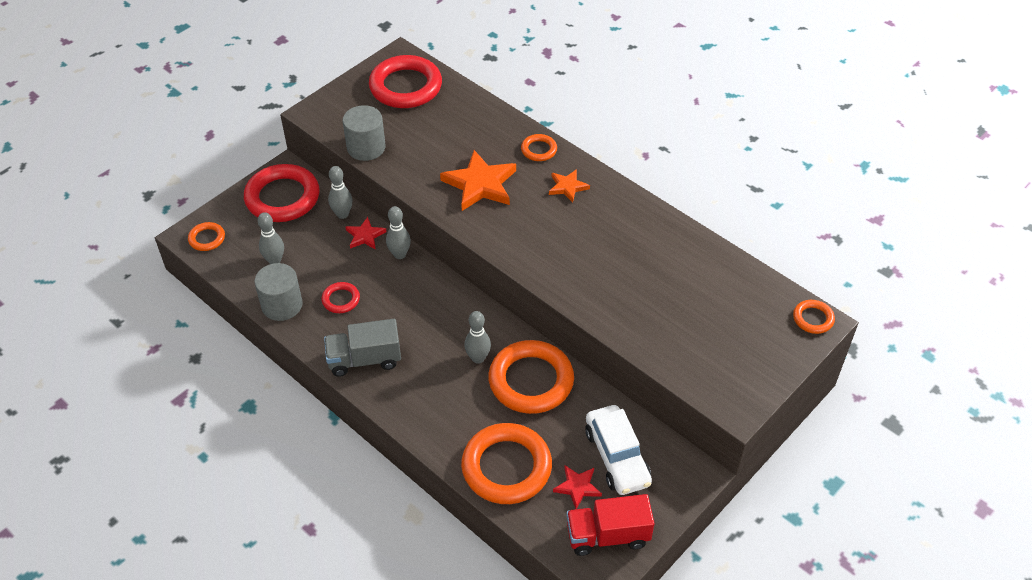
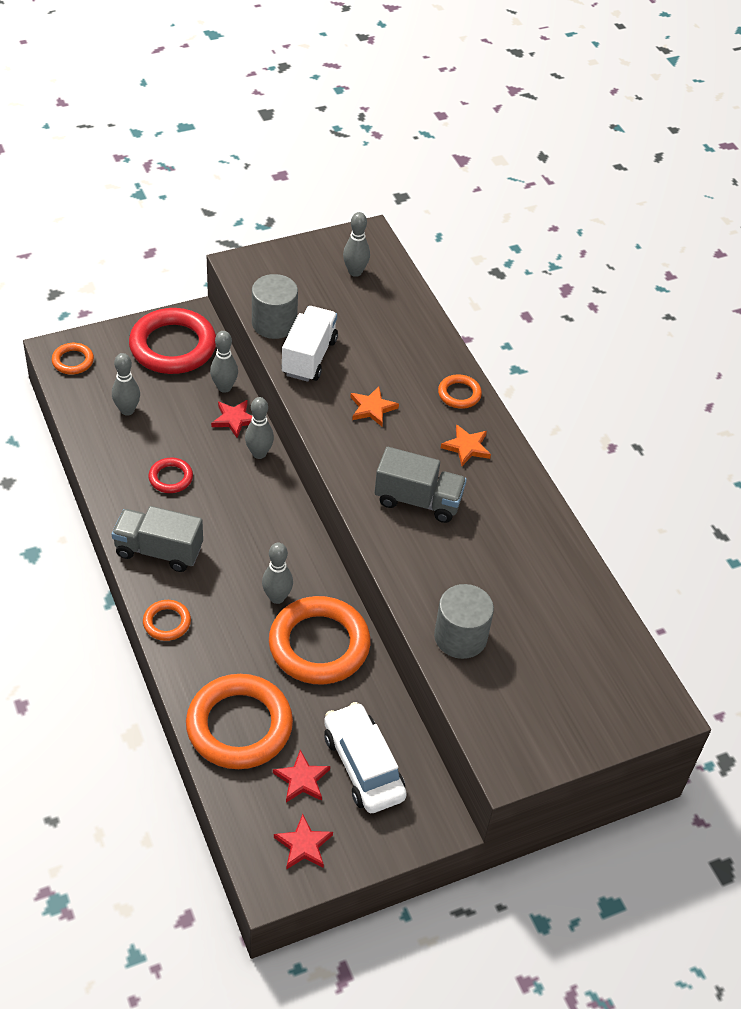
camera: 20 degrees right, 0 degrees up
grey cylinder [254,263,303,321] -> grey cylinder moved to [434,584,494,659]
red ring [369,55,442,108] -> grey bowling pin [343,212,370,277]
orange star [440,150,516,211] -> orange star [350,387,399,426], size x0.54
red truck [566,494,655,556] -> red star [274,814,333,870]
white car [585,405,652,495] -> white car turned 150 degrees clockwise [324,702,407,813]
orange ring [793,300,835,334] -> orange ring moved to [143,600,191,641]
none -> white truck [282,306,338,382]
none -> grey truck [375,447,467,523]

